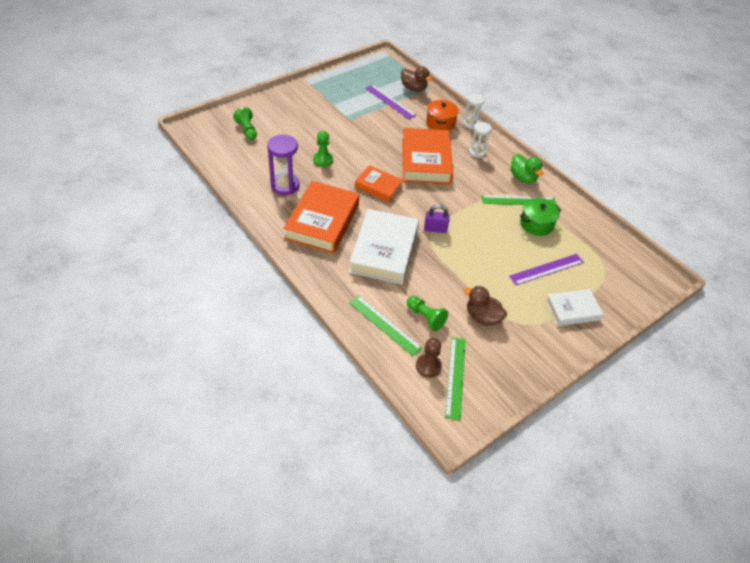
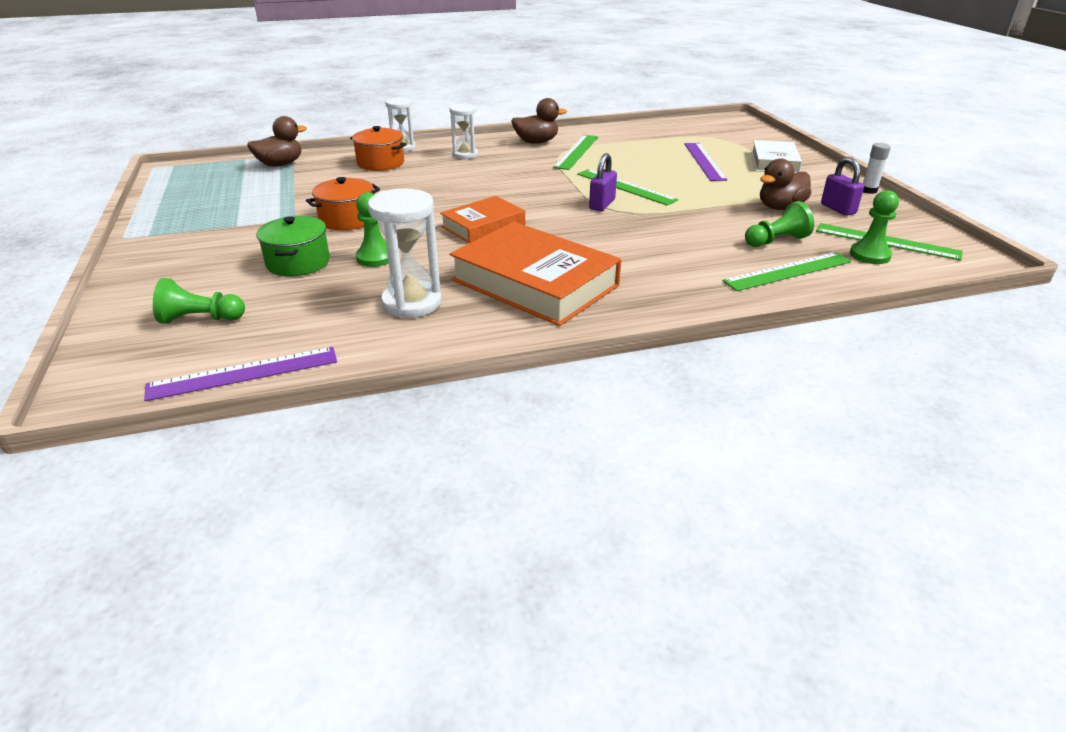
camera: 65 degrees left, 15 degrees down
purple hourglass [267,135,300,195] -> white hourglass [368,189,442,318]
white book [349,209,419,284] -> none
purple ruler [365,84,416,119] -> purple ruler moved to [144,347,337,401]
orange book [402,128,453,184] -> none
brown pawn [416,338,442,378] -> green pawn [850,190,899,264]
green duck [510,154,543,183] -> brown duck [511,98,567,144]
green pot [520,198,561,236] -> green pot moved to [256,216,330,276]
none -> orange pot [306,177,380,230]
none -> green ruler [577,169,678,205]
none -> purple padlock [821,157,864,216]
none -> white glue stick [863,143,891,194]

